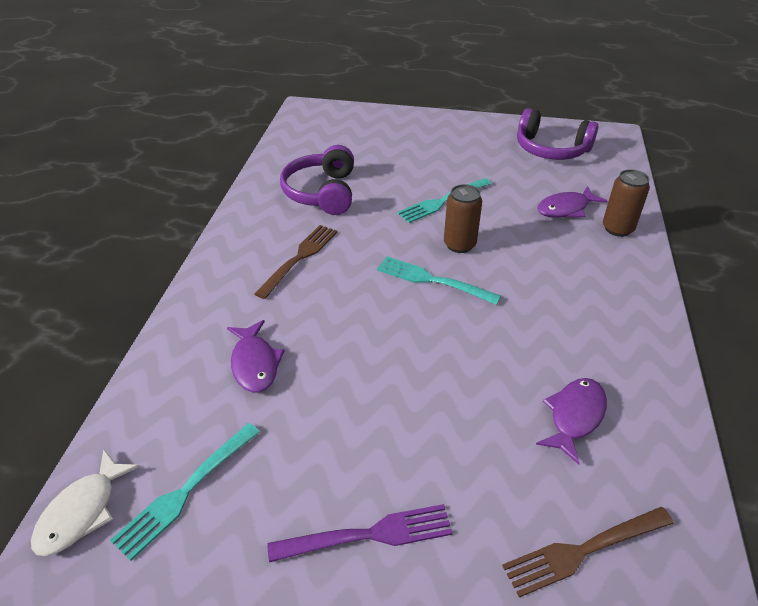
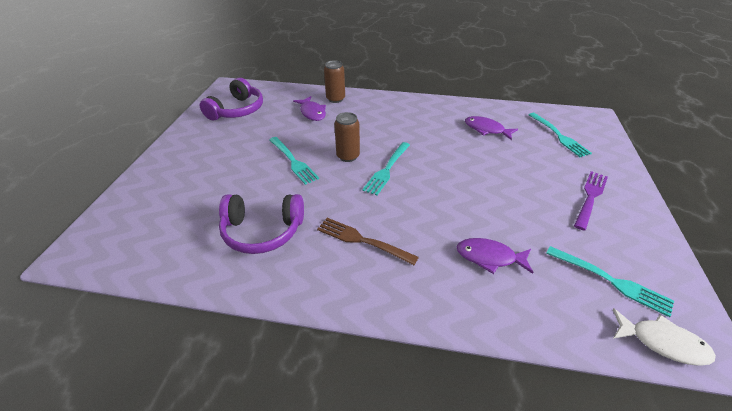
camera: 90 degrees left, 0 degrees up
purple fish [227,320,285,393] -> purple fish turned 150 degrees counterclockwise [457,238,534,274]
purple fork [267,504,453,562] -> purple fork turned 45 degrees clockwise [574,171,608,231]
brown fork [502,507,674,598] -> turquoise fork [529,113,592,157]

